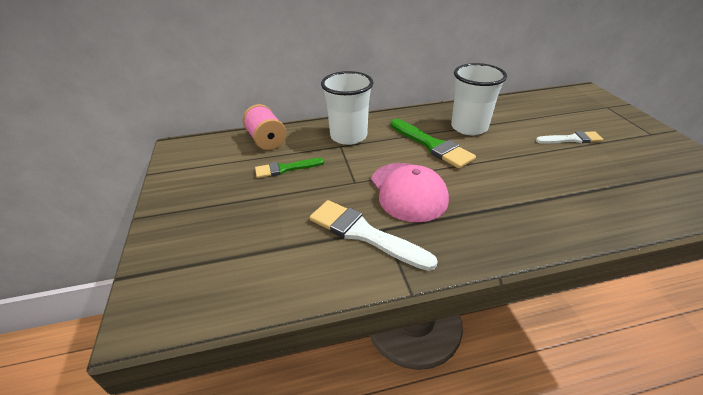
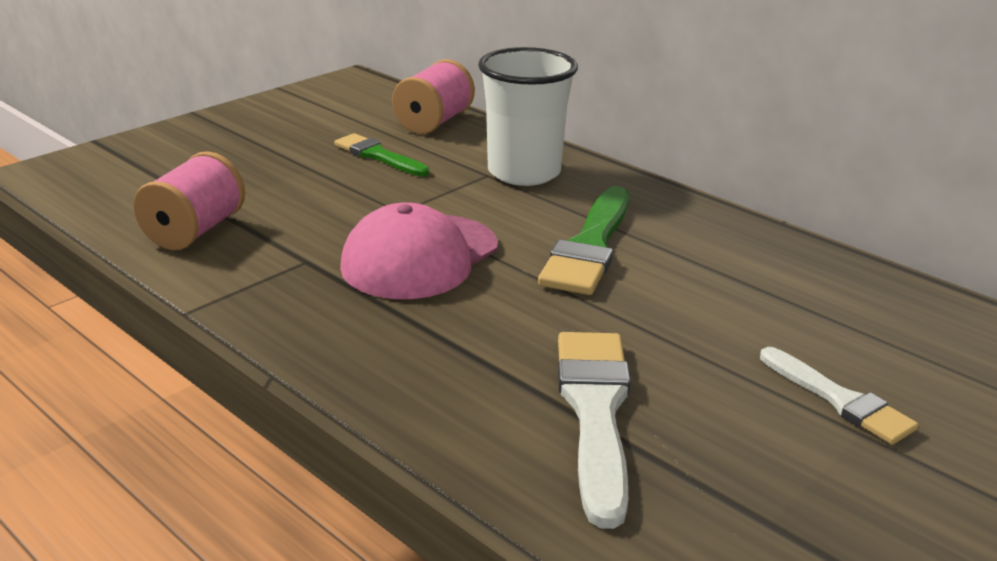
camera: 55 degrees right, 10 degrees down
white brush [310,200,438,271] -> white brush moved to [558,332,631,529]
white cup [451,63,507,135] -> none
none -> pink spool [133,151,245,250]

